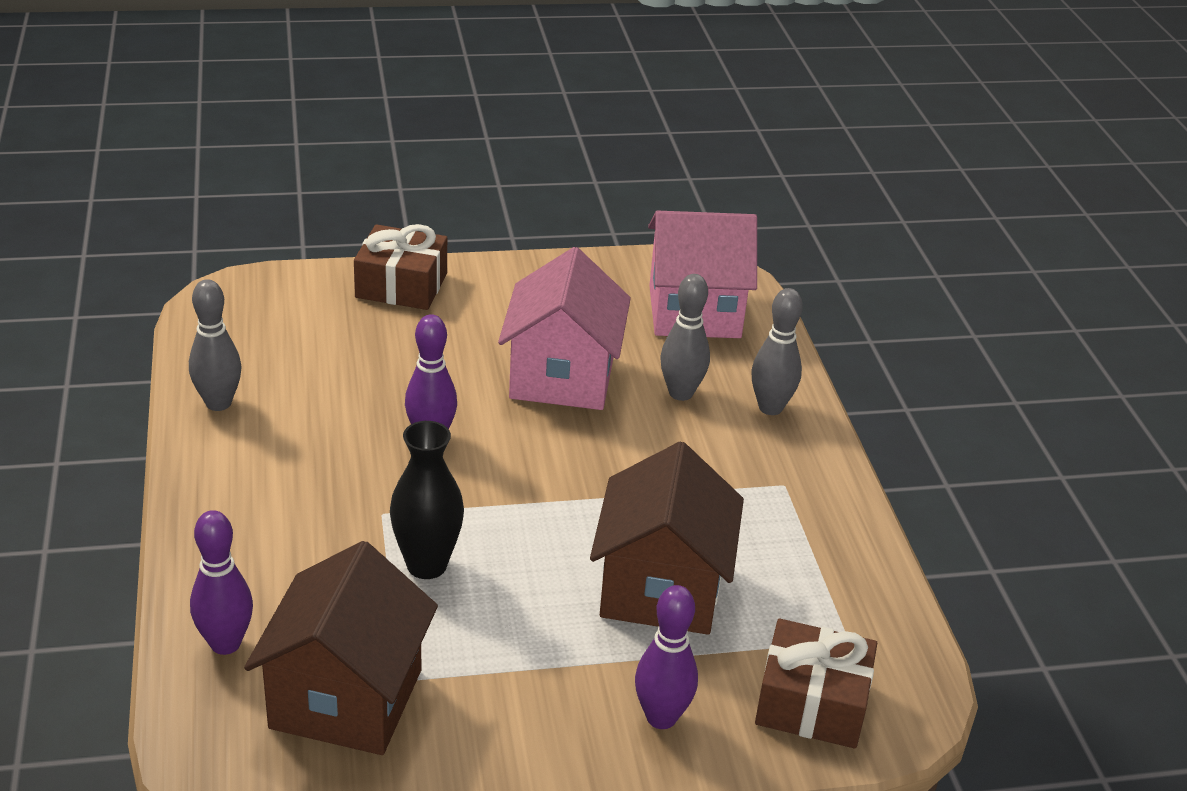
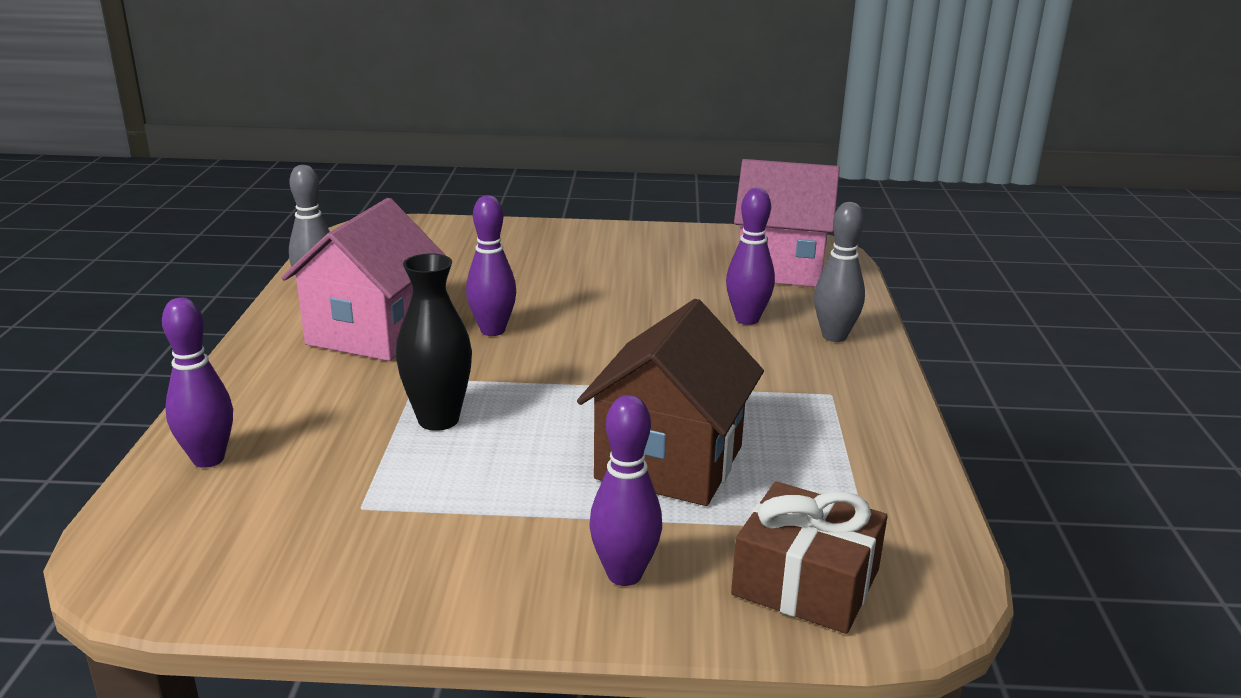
camera: 15 degrees right, 10 degrees down
brown house [244,541,438,755] -> none
brown gift [354,224,447,310] -> none
pink house [498,247,631,410] -> pink house moved to [281,198,446,361]
grey bowling pin [660,274,710,401] -> purple bowling pin [726,188,775,325]

